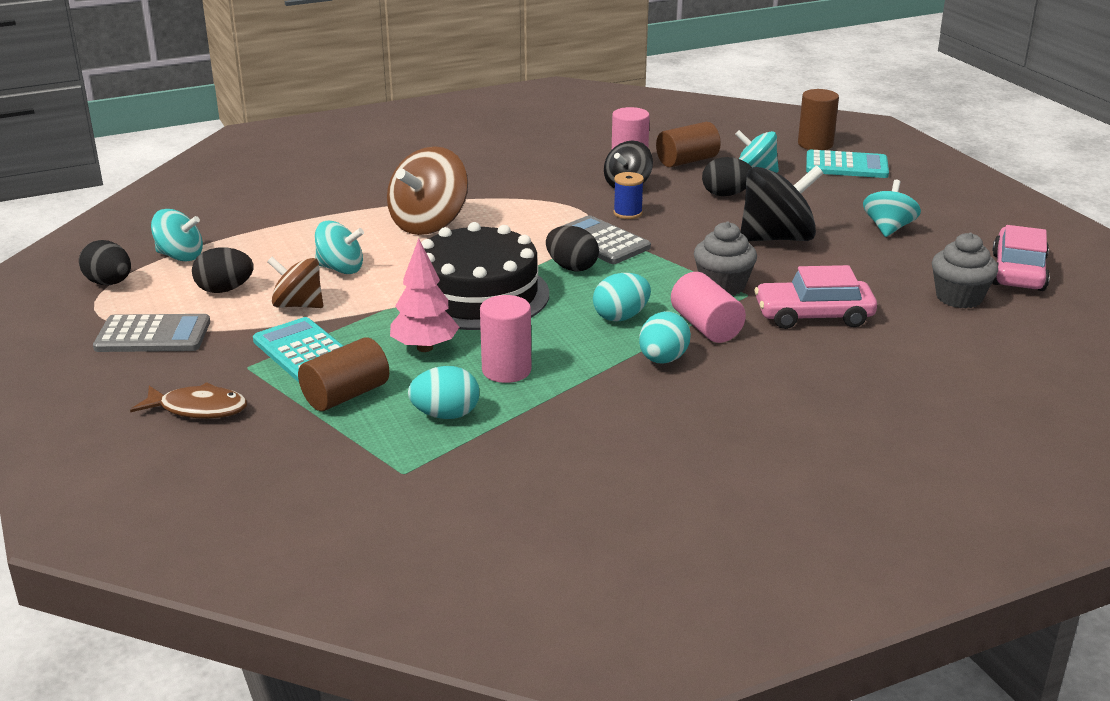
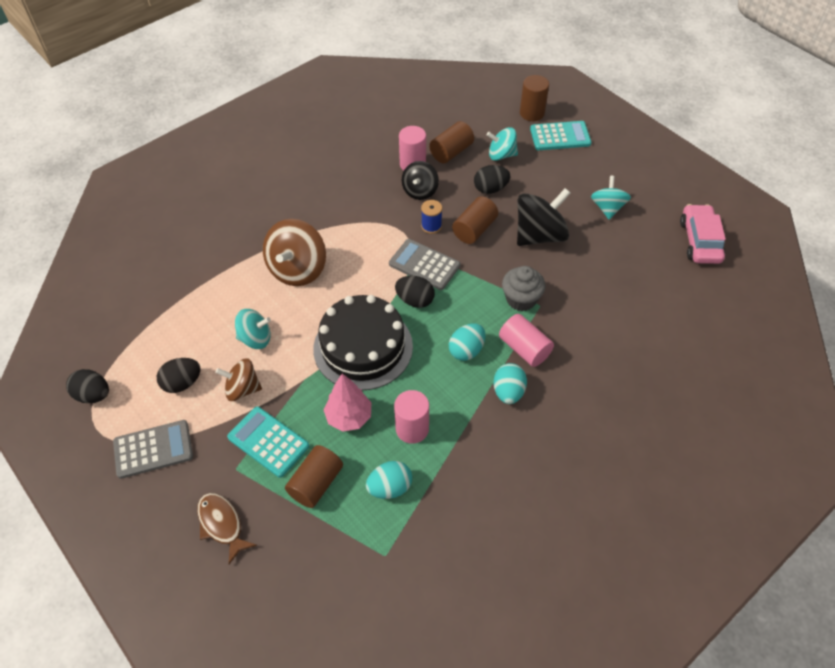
camera: 15 degrees left, 25 degrees up
brown fish [130,382,247,419] -> brown fish turned 120 degrees counterclockwise [197,493,257,564]
turquoise spinning top [151,209,203,261] -> none
pink car [755,265,877,329] -> none
grey cupcake [932,233,998,308] -> none
none -> brown cylinder [452,196,498,244]

